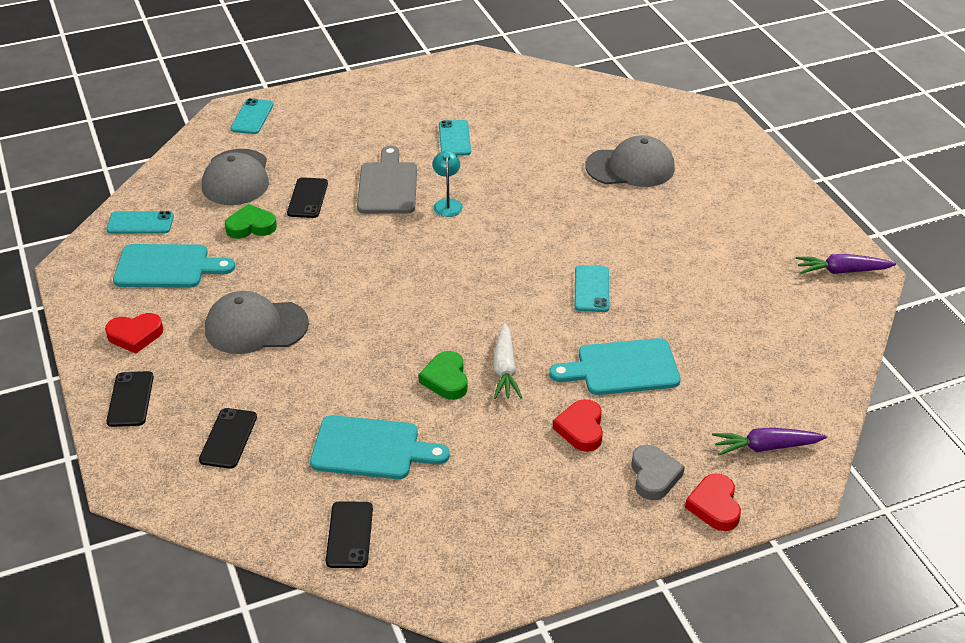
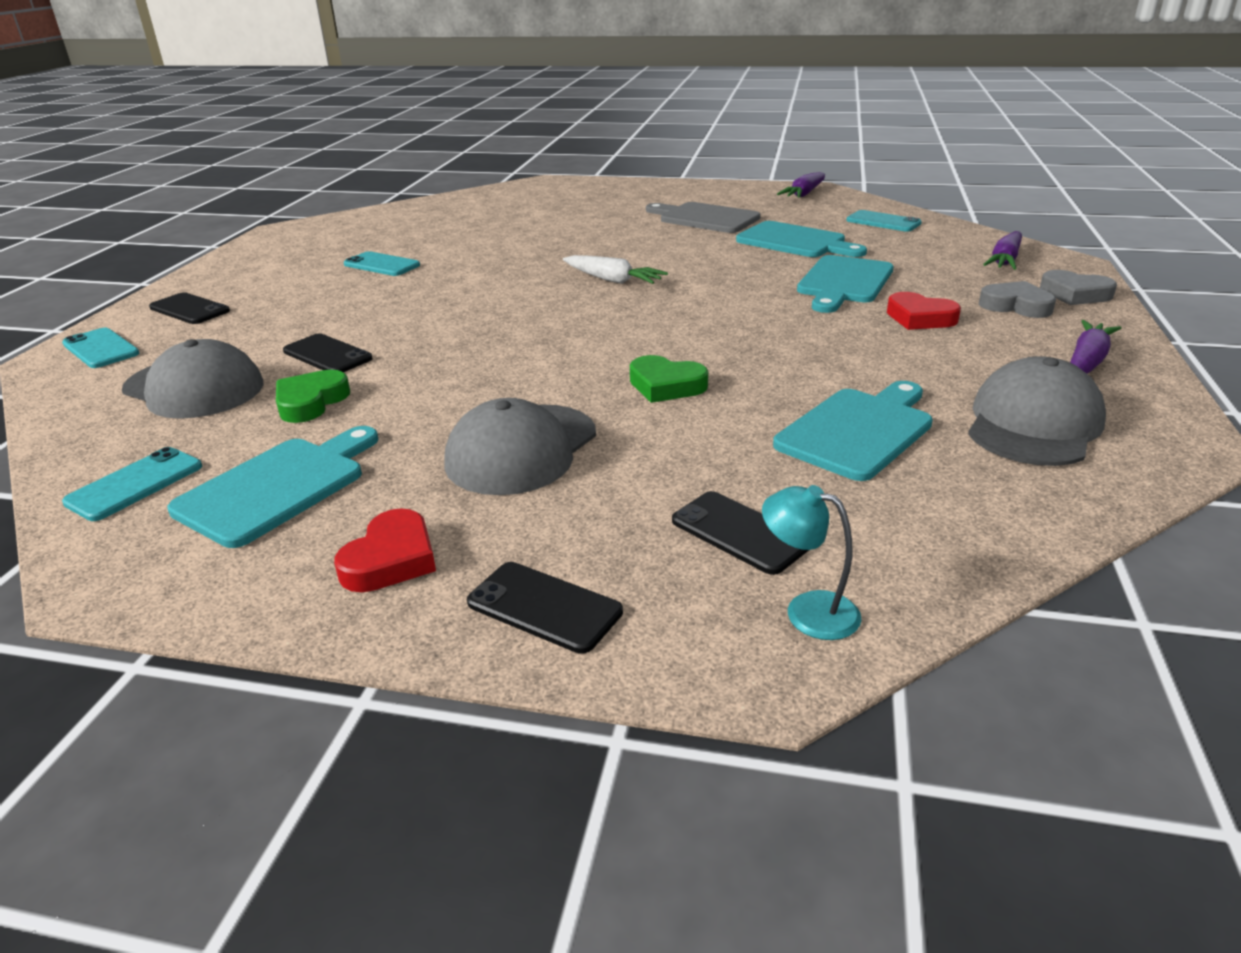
camera: 55 degrees left, 10 degrees down
black phone [326,501,373,568] -> black phone moved to [149,292,230,324]
grey cutting board [357,146,417,214] -> grey cutting board moved to [646,202,761,233]
green heart [419,351,468,400] -> green heart moved to [630,355,708,403]
turquoise lamp [432,151,463,217] -> turquoise lamp moved to [762,485,862,640]
white carrot [493,323,522,399] -> white carrot moved to [563,255,668,284]
turquoise phone [575,265,609,312] -> turquoise phone moved to [846,210,922,232]
grey cap [585,135,675,187] -> grey cap moved to [968,356,1106,466]
red heart [685,473,741,531] -> grey heart [1040,270,1117,305]
none -> turquoise cutting board [736,221,867,257]
none -> purple carrot [1070,320,1121,374]

